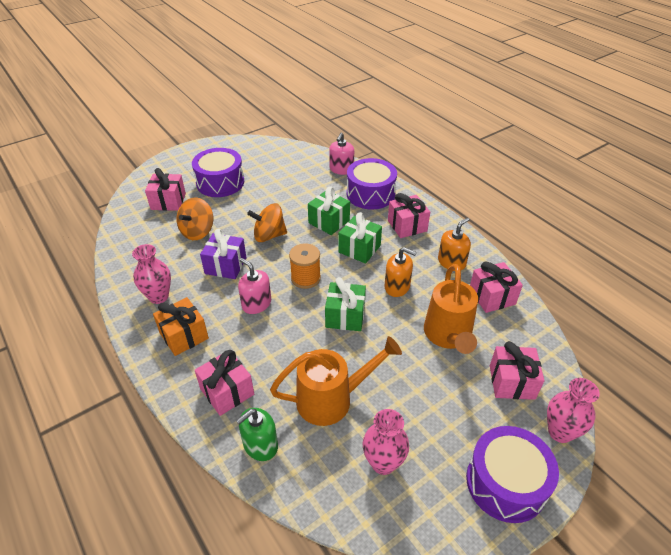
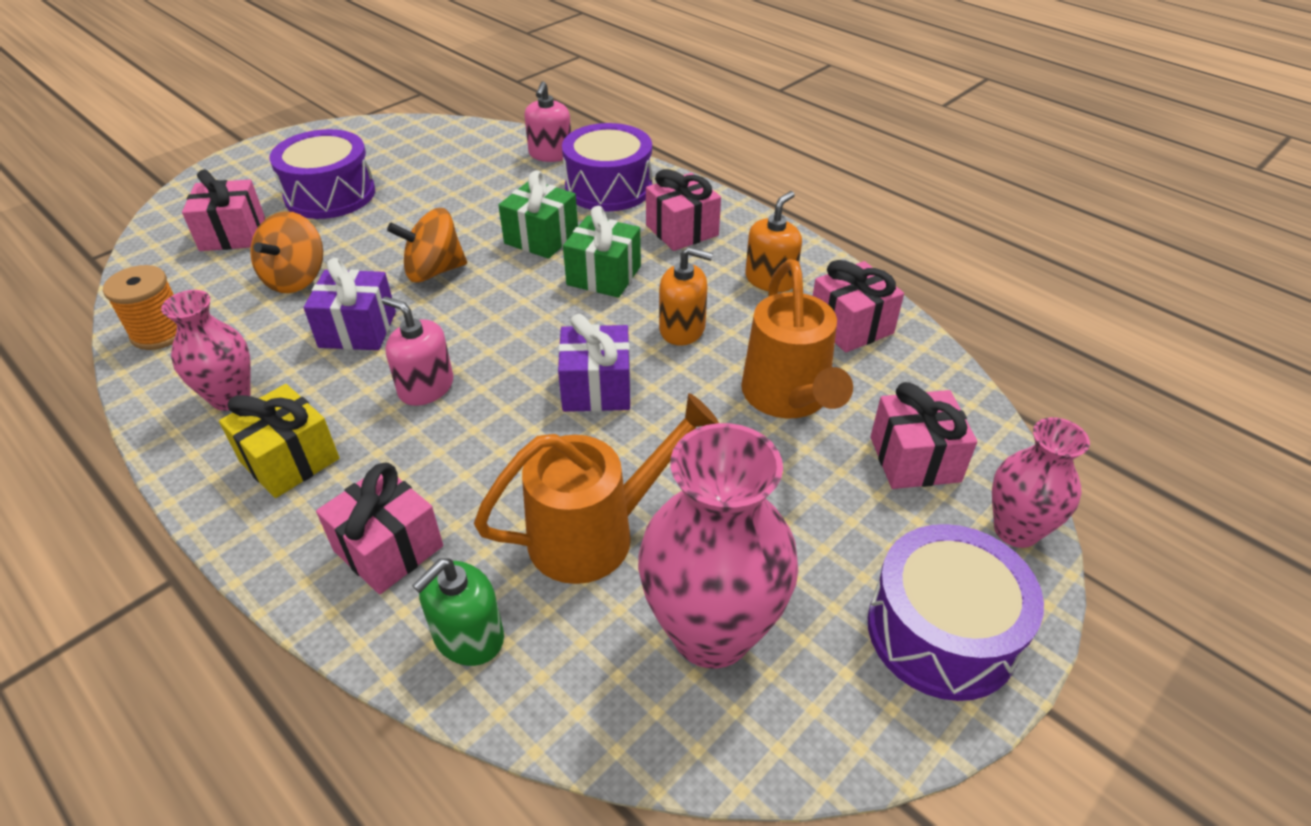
camera: 10 degrees left, 0 degrees up
orange gift [153,297,209,356] -> yellow gift [219,384,340,498]
orange spool [289,243,321,289] -> orange spool moved to [103,265,177,350]
green gift [325,277,366,331] -> purple gift [558,314,631,412]
pink vase [363,409,409,475] -> pink vase [638,423,798,668], size x1.69

